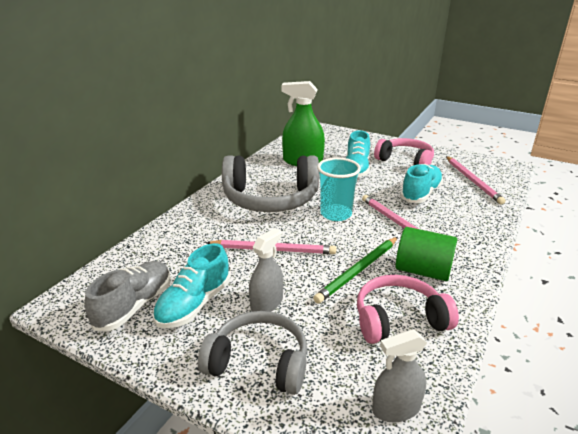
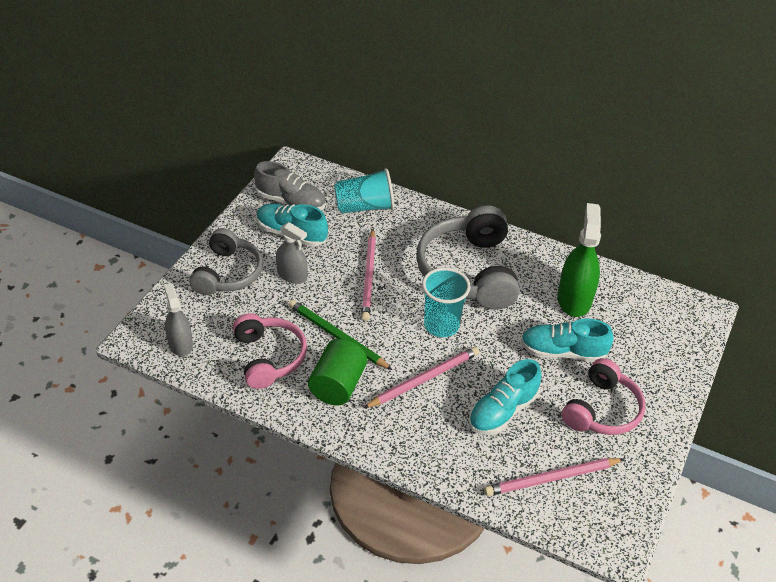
camera: 85 degrees right, 15 degrees up
turquoise shoe [400,164,444,203] -> turquoise shoe turned 105 degrees clockwise [469,359,542,435]
none -> turquoise cup [334,168,394,214]

